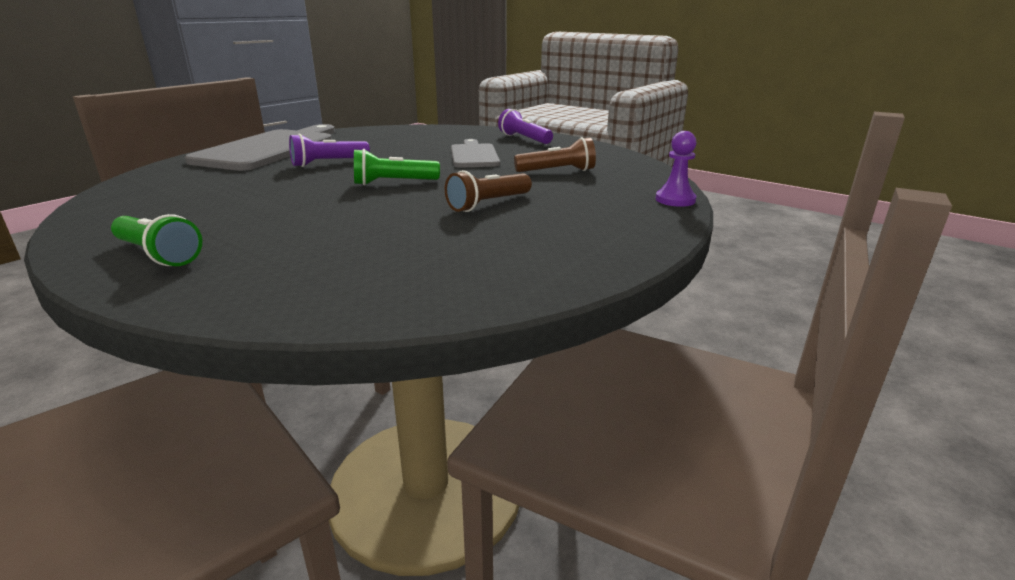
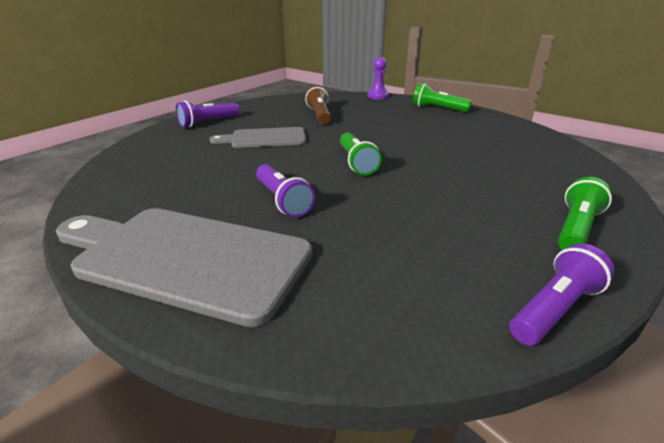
camera: 90 degrees left, 5 degrees up
brown flashlight [445,170,532,212] -> none
none -> green flashlight [413,83,472,112]
none -> purple flashlight [509,243,614,345]

